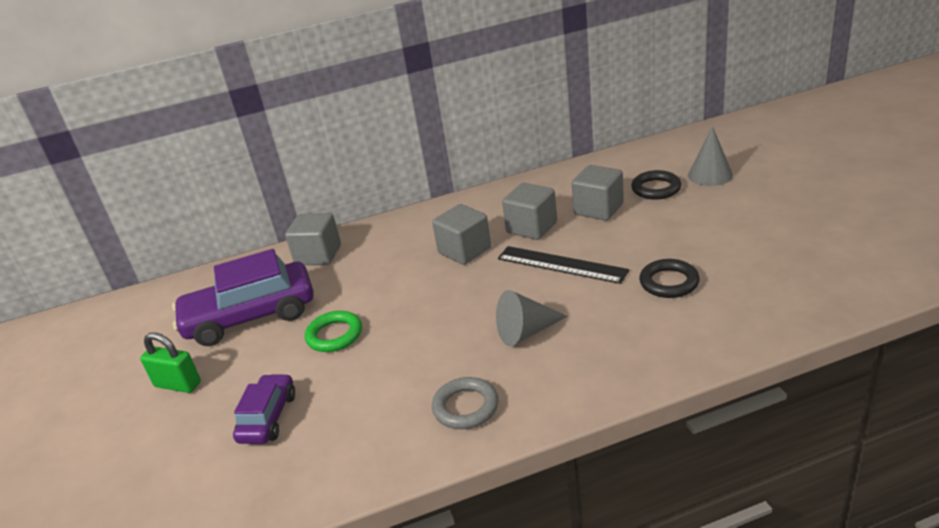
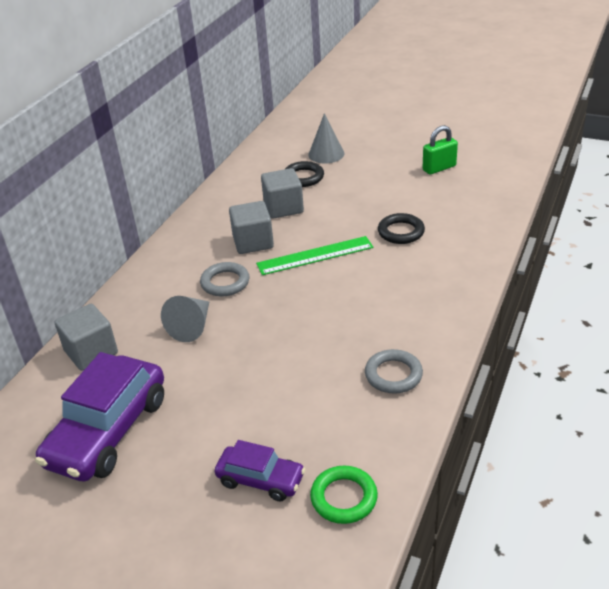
camera: 50 degrees left, 5 degrees up
green padlock [140,332,201,393] -> green padlock moved to [423,125,458,175]
purple car [233,374,295,444] -> purple car turned 150 degrees clockwise [214,440,305,502]
green ring [305,311,362,352] -> green ring moved to [310,466,378,524]
grey cube [432,204,491,265] -> grey ring [200,262,250,296]
grey cone [496,290,568,346] -> grey cone moved to [161,296,209,342]
black ruler [498,246,629,284] -> green ruler [256,236,373,275]

